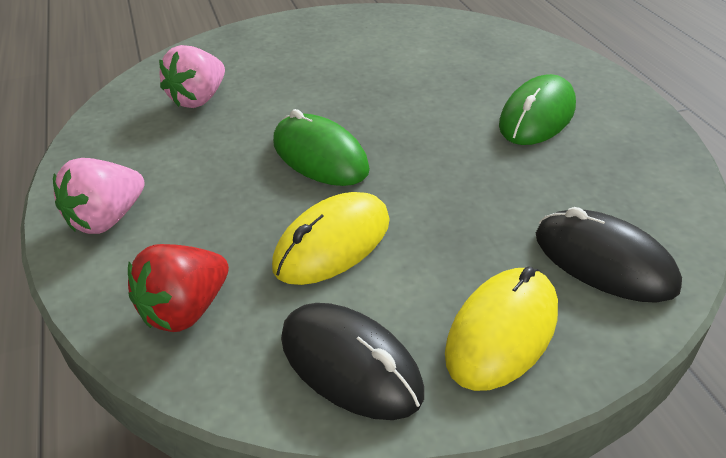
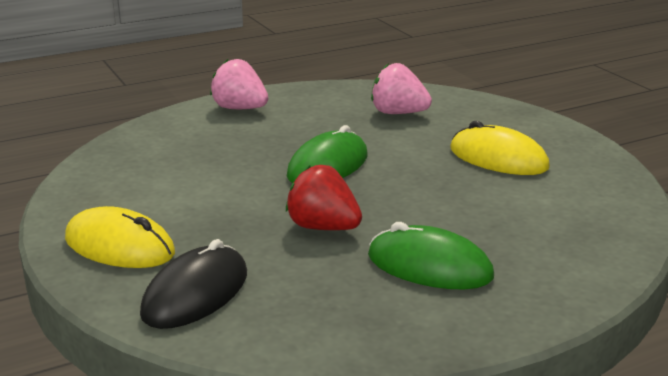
camera: 80 degrees right, 15 degrees down
red strawberry [128,244,229,332] -> red strawberry moved to [286,165,362,230]
yellow mouse [272,192,390,285] -> yellow mouse moved to [450,121,550,175]
black mouse [281,303,424,420] -> none

